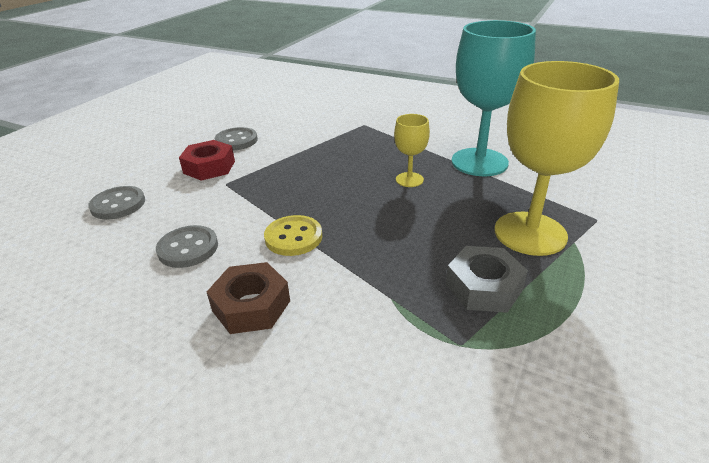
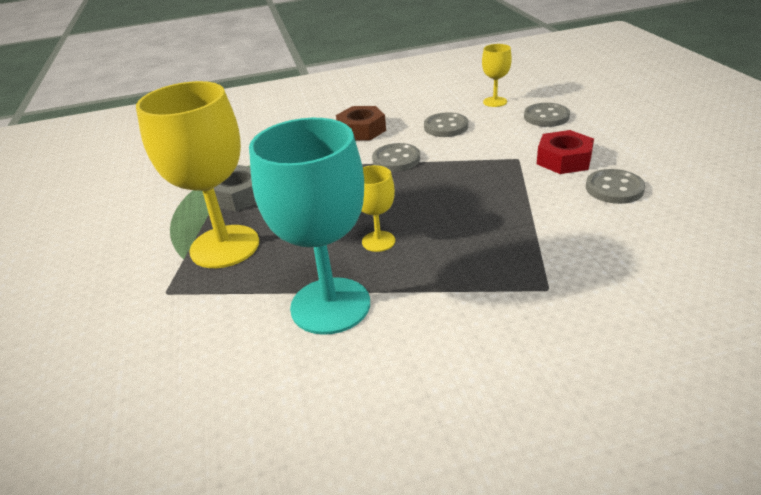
camera: 140 degrees right, 0 degrees up
yellow button [264,215,322,256] -> grey button [372,143,420,172]
none -> yellow goblet [482,44,512,107]

